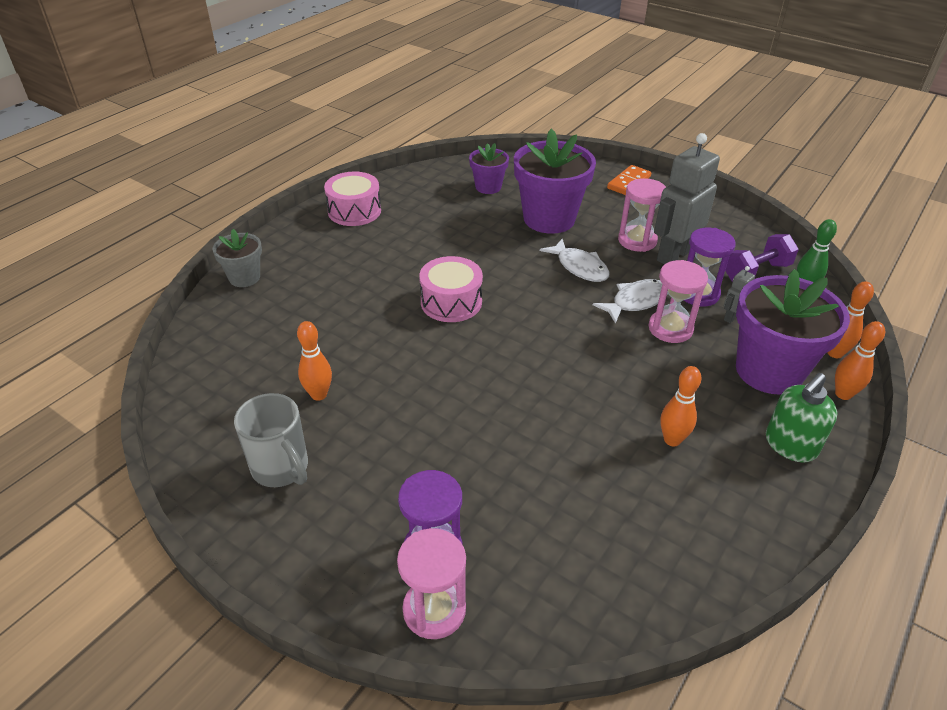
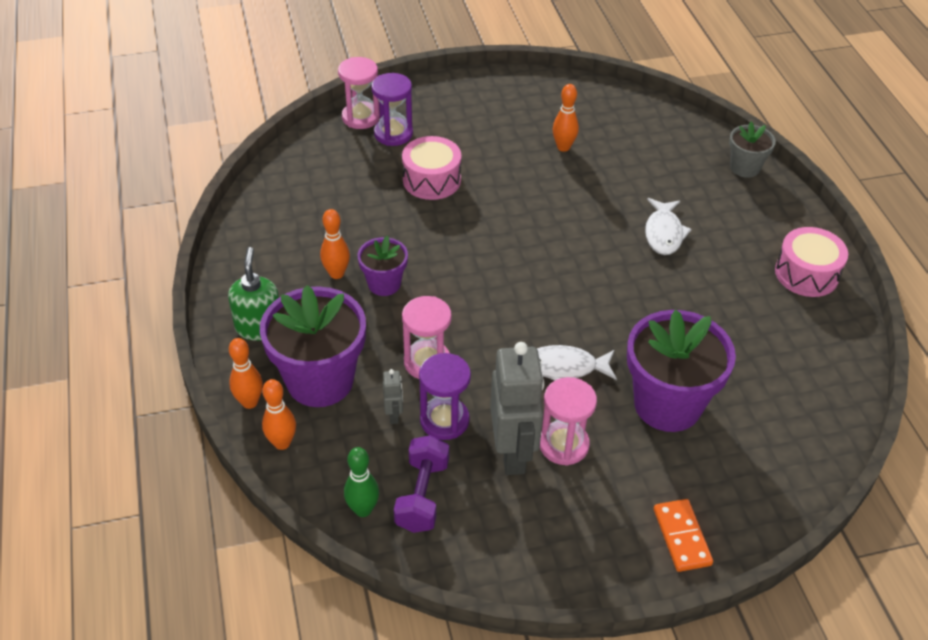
camera: 130 degrees right, 5 degrees up
grey mug [234,393,308,487] -> none
pink drum [419,256,483,322] -> pink drum moved to [402,136,461,200]
purple flower pot [469,143,509,194] -> purple flower pot moved to [358,236,408,296]
white fish [593,279,668,324] -> white fish moved to [645,198,692,255]

